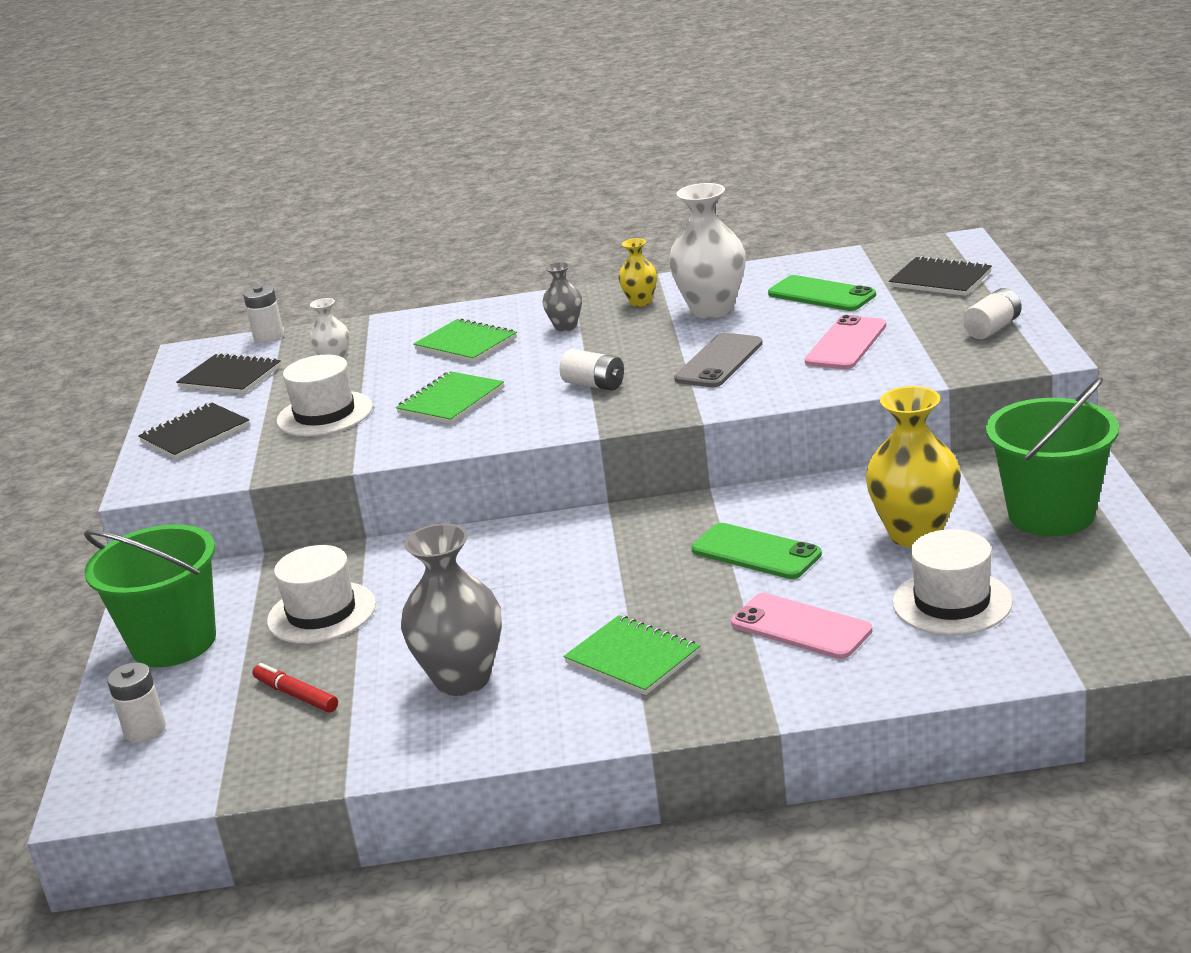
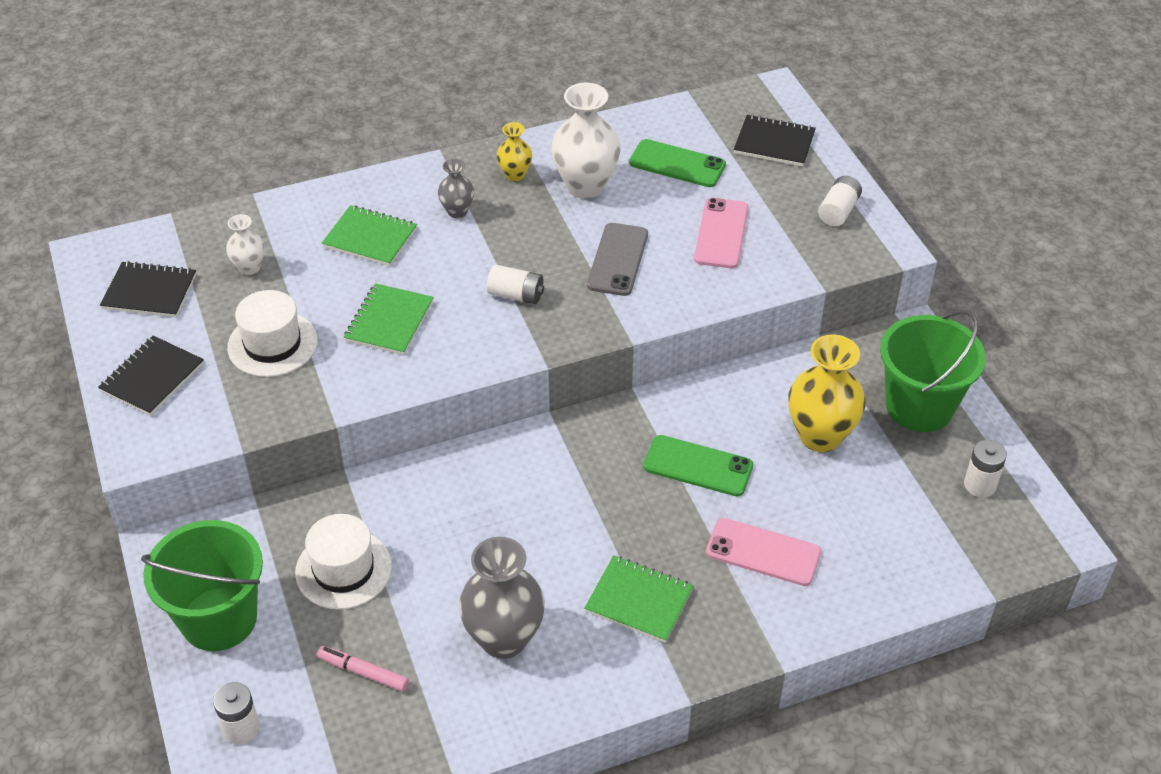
camera: 20 degrees left, 20 degrees up
white battery [243,285,284,343] -> white battery moved to [964,440,1007,498]
red marker [252,663,338,712] -> pink marker [317,646,409,692]
white hat [893,529,1013,635] -> none

